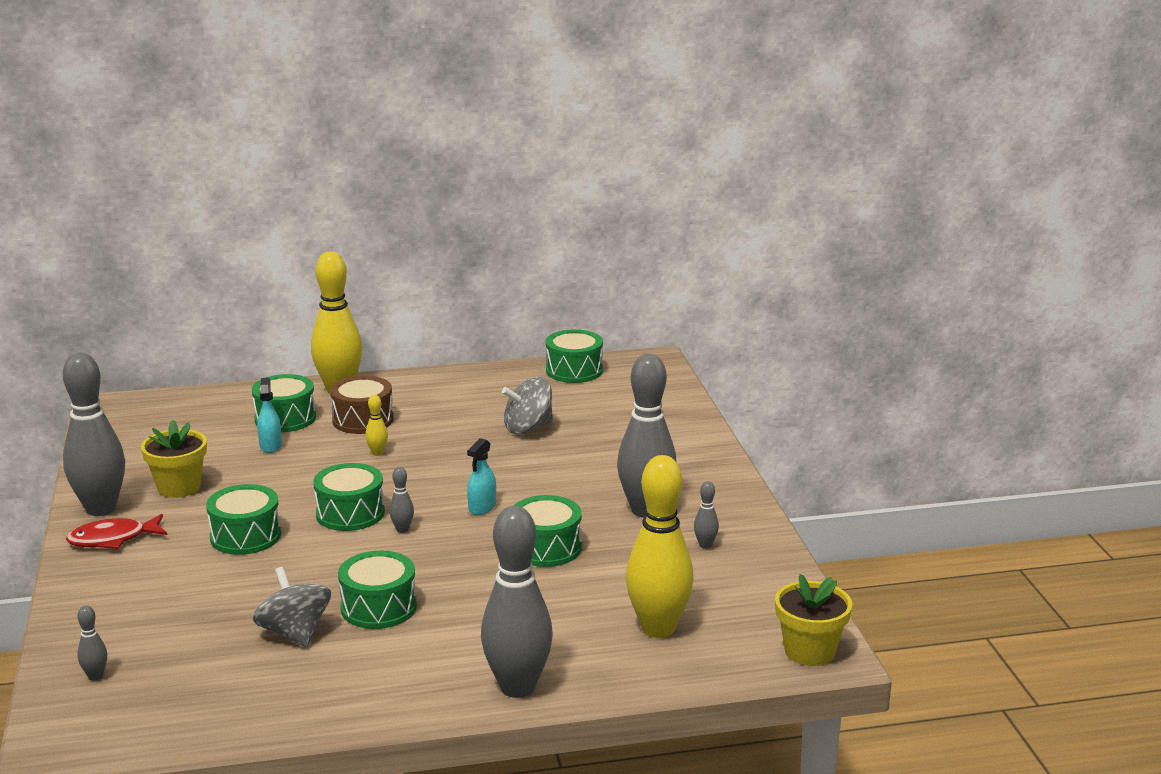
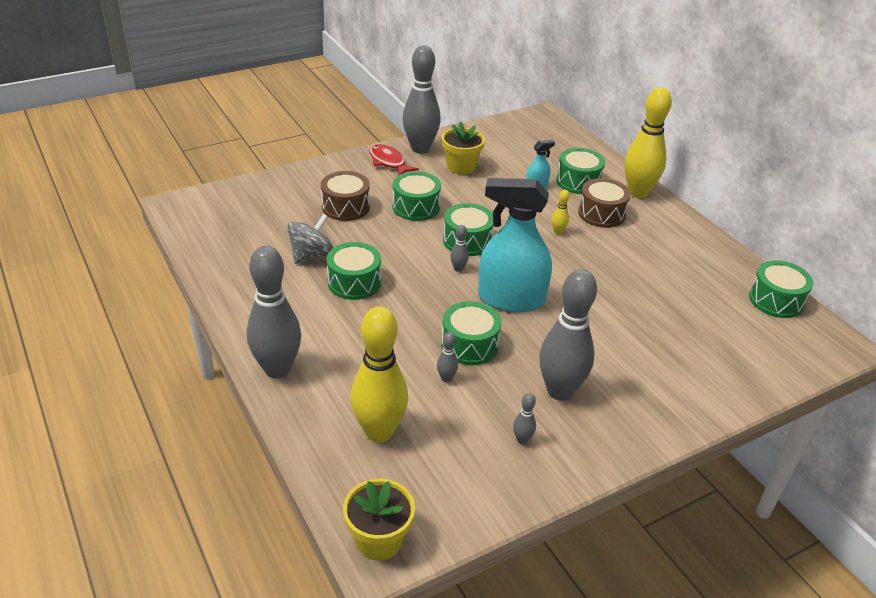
camera: 70 degrees right, 15 degrees up
grey bowling pin [77,605,107,681] -> grey bowling pin moved to [437,332,458,382]
turquoise spray bottle [467,438,496,515] -> turquoise spray bottle [478,178,552,312], size x2.32
grey spinning top [502,376,553,434] -> none
none -> brown drum [321,171,370,221]

